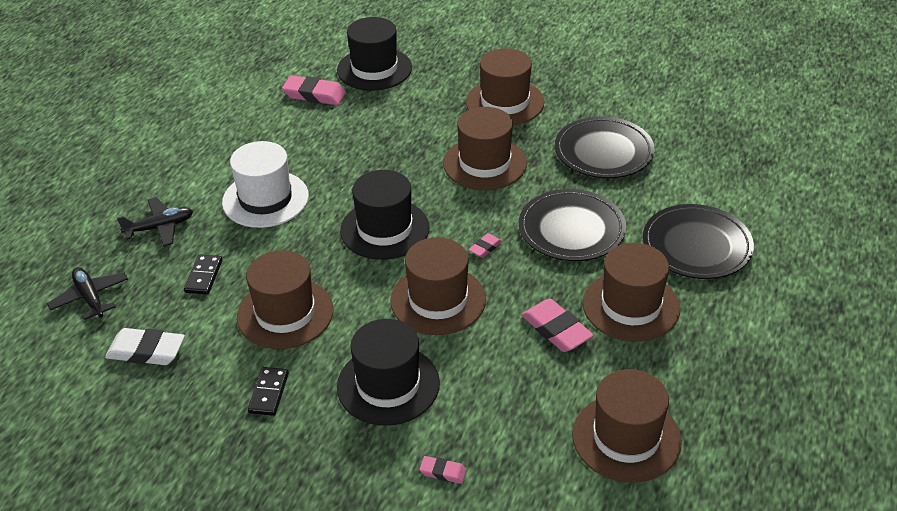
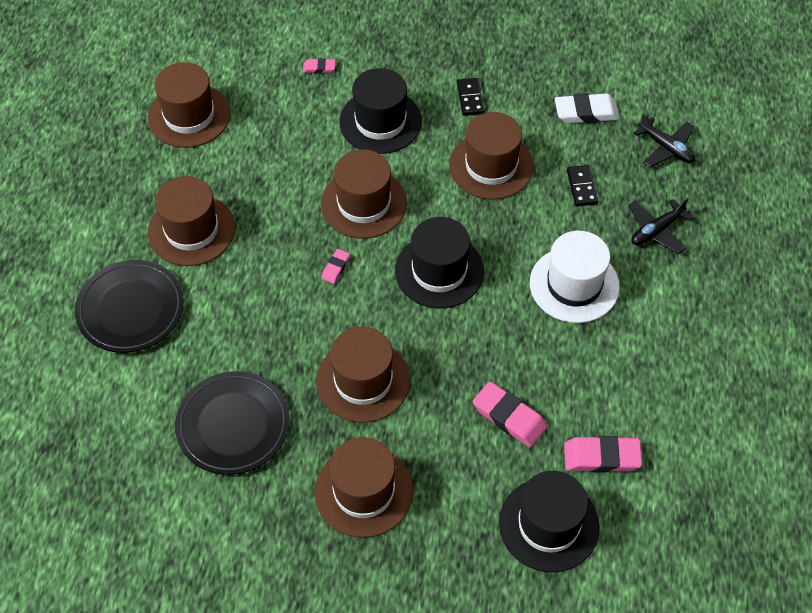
camera: 165 degrees right, 15 degrees up
black plate [519,189,626,261] -> none
pink eraser [521,299,594,352] -> pink eraser moved to [473,381,547,447]

